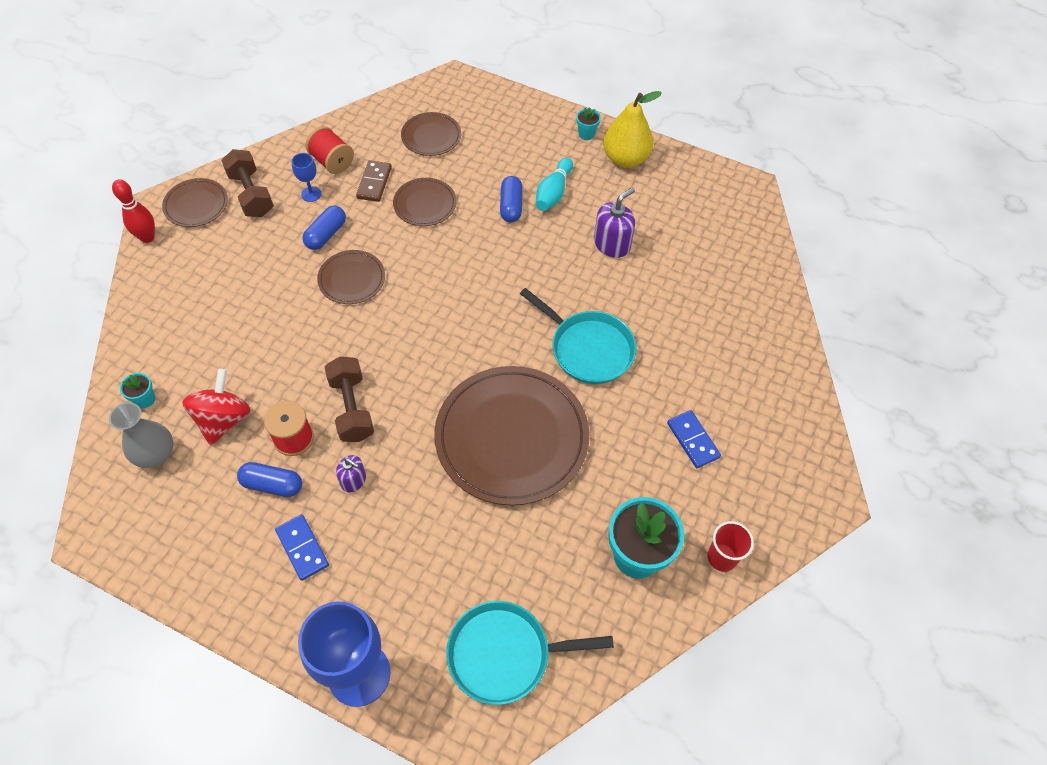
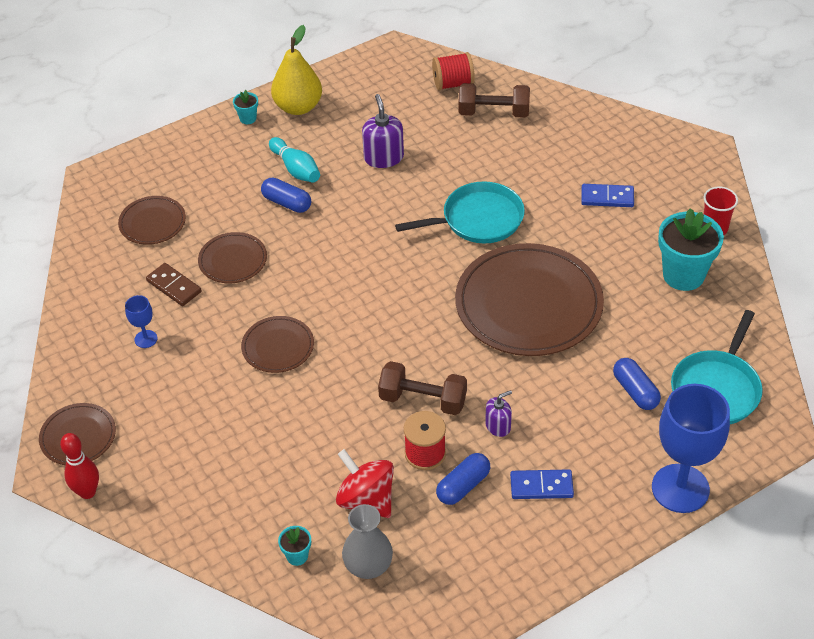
camera: 55 degrees left, 10 degrees down
brown dumbbell [221,149,274,217] -> brown dumbbell moved to [458,83,530,118]
blue capsule [302,205,346,250] -> blue capsule moved to [613,358,661,410]
red spool [306,126,354,174] -> red spool moved to [432,52,475,91]

